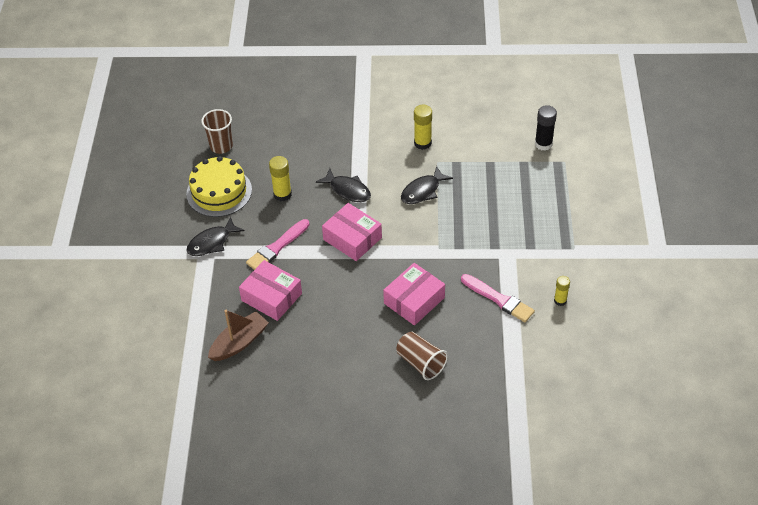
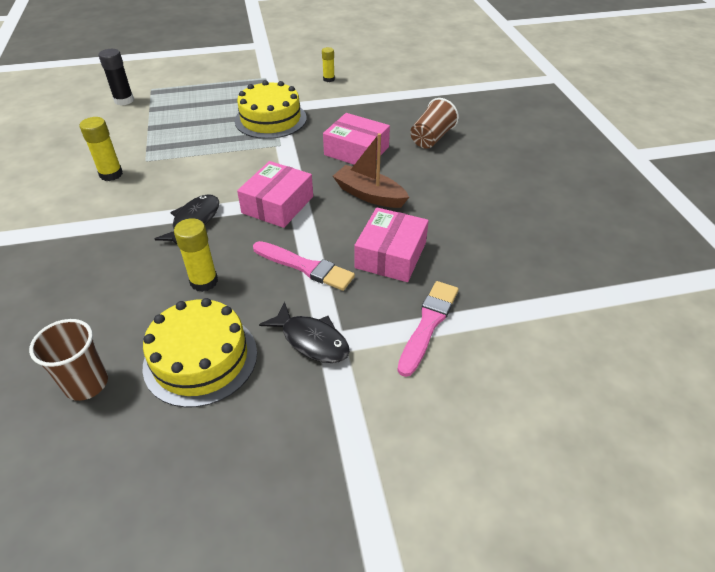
camera: 105 degrees left, 5 degrees down
brown boat [208,310,269,361] -> brown boat moved to [333,133,409,208]
black fish [401,166,453,204] -> none
pink brush [461,274,535,322] -> pink brush moved to [397,281,459,377]
none -> yellow cake [235,80,307,139]

